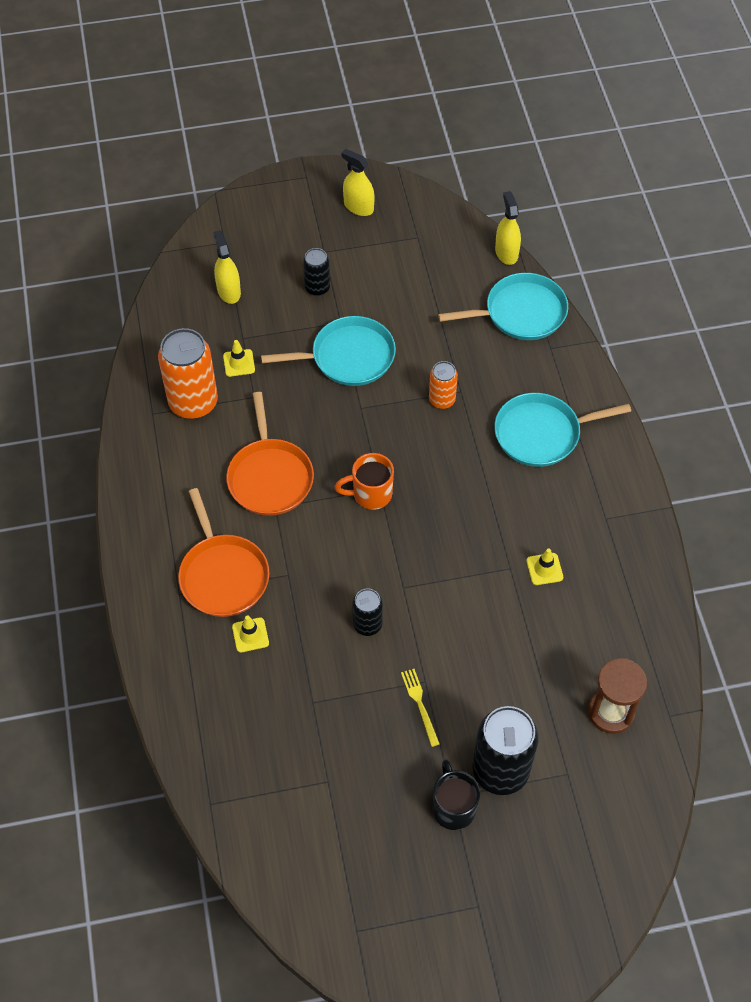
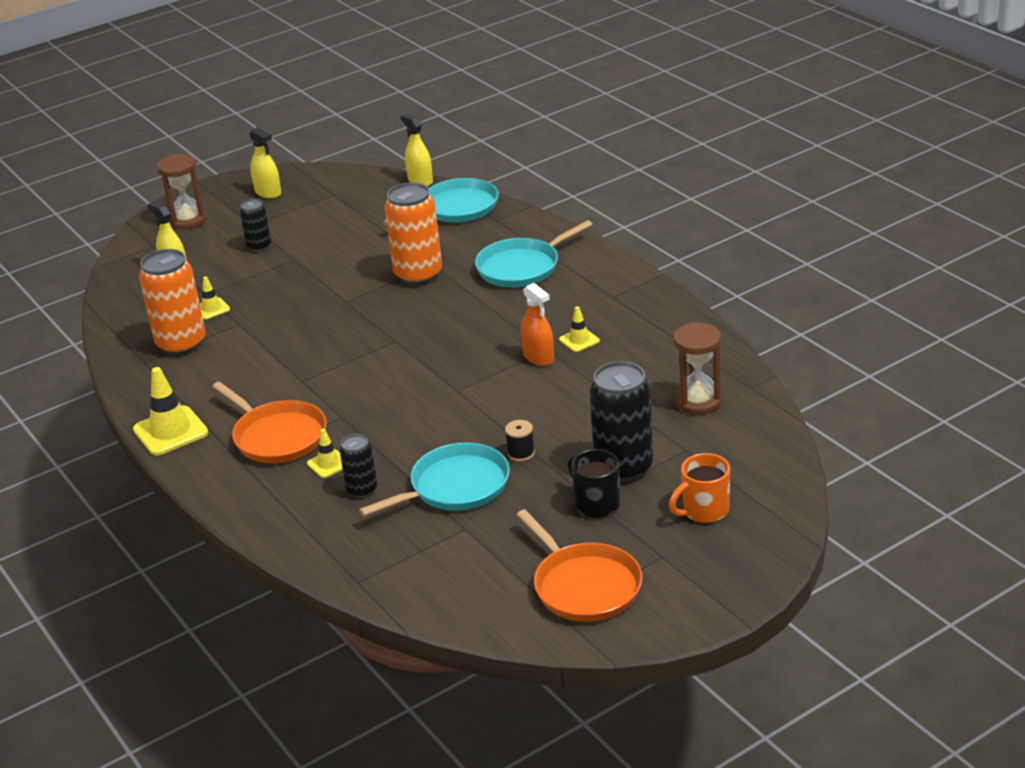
camera: 20 degrees left, 25 degrees down
orange pan [226,392,314,516] -> orange pan moved to [517,509,642,622]
turquoise pan [261,316,396,386] -> turquoise pan moved to [359,443,510,516]
orange mug [335,453,394,510] -> orange mug moved to [669,453,730,523]
yellow spray bottle [342,149,374,216] -> yellow spray bottle turned 150 degrees counterclockwise [249,127,281,198]
black can [353,589,383,636] -> black can moved to [340,434,377,498]
yellow fork [401,669,440,747] -> black spool [505,420,535,462]
orange can [429,361,458,409] -> orange can [385,182,442,285], size x1.86
none -> yellow traffic cone [133,367,208,455]
none -> brown hourglass [157,154,207,230]
none -> orange spray bottle [521,283,554,366]

